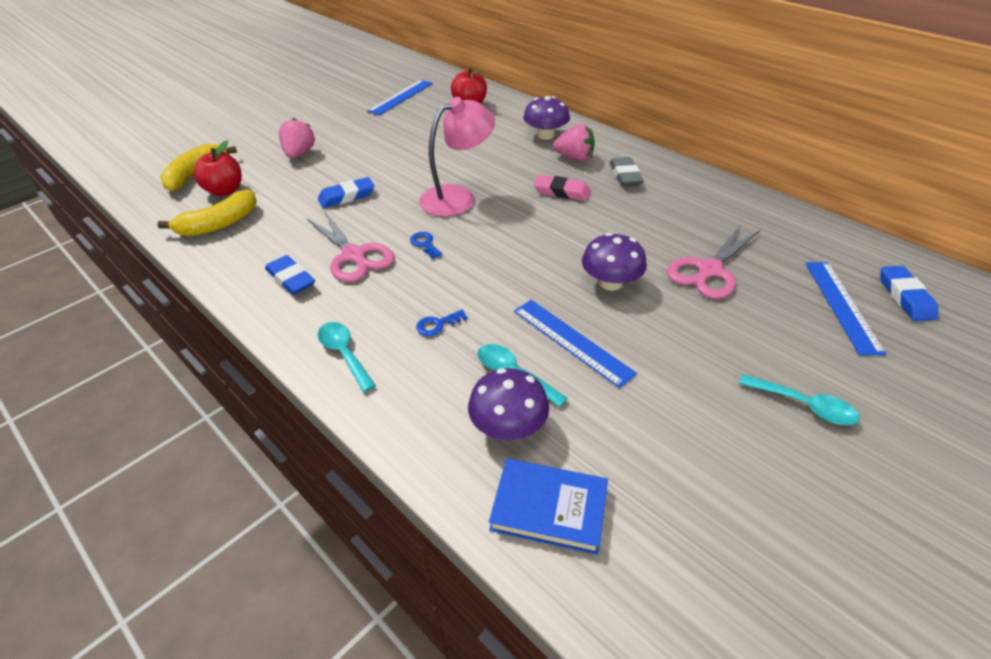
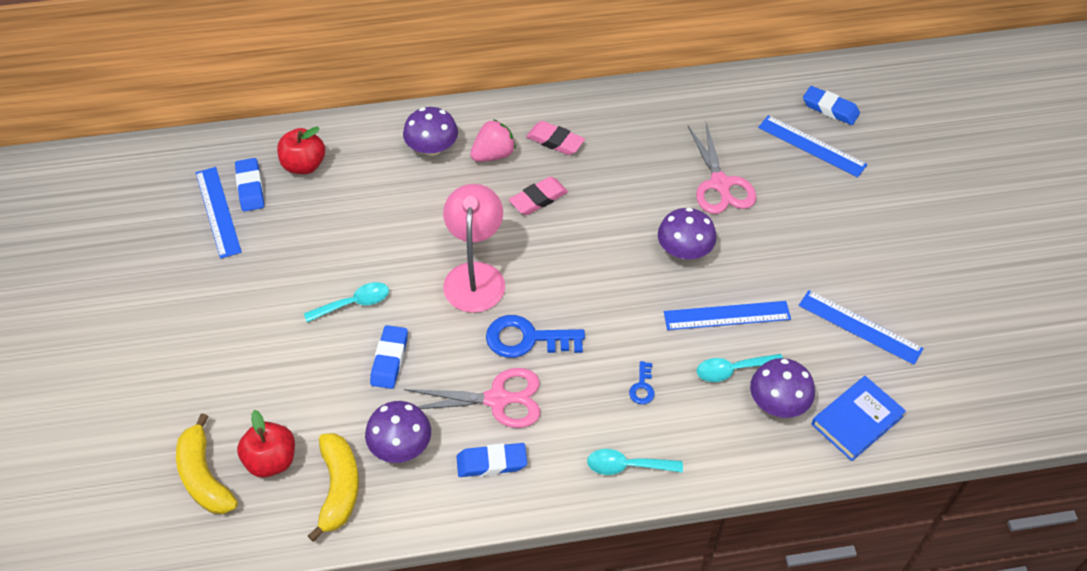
camera: 55 degrees left, 10 degrees up
pink strawberry [279,118,315,159] -> none
blue key [410,232,442,259] -> blue key [486,315,585,358], size x2.05
grey eraser [610,157,643,186] -> pink eraser [526,121,585,155]
turquoise spoon [739,374,860,425] -> turquoise spoon moved to [304,282,389,322]
none -> blue eraser [235,158,264,212]
none -> purple mushroom [365,401,431,463]
none -> blue ruler [799,290,924,365]

